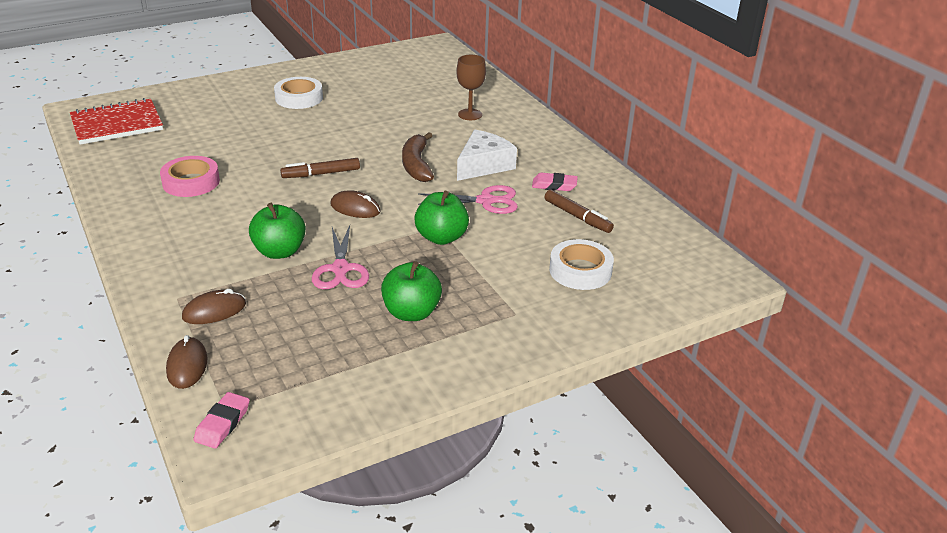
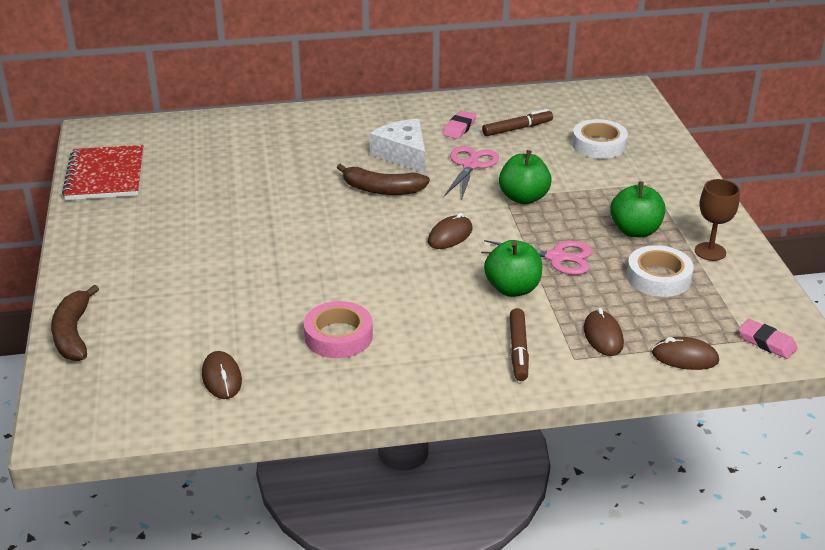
camera: 70 degrees left, 0 degrees up
red notebook [70,98,163,145] -> red notebook moved to [62,145,144,200]
white tape [274,77,323,109] -> white tape moved to [627,245,694,297]
brown marker [280,158,360,178] -> brown marker moved to [510,308,529,381]
brown goblet [456,55,486,120] -> brown goblet moved to [695,179,740,261]
none -> brown banana [51,284,99,361]
none -> brown mouse [202,351,242,399]

